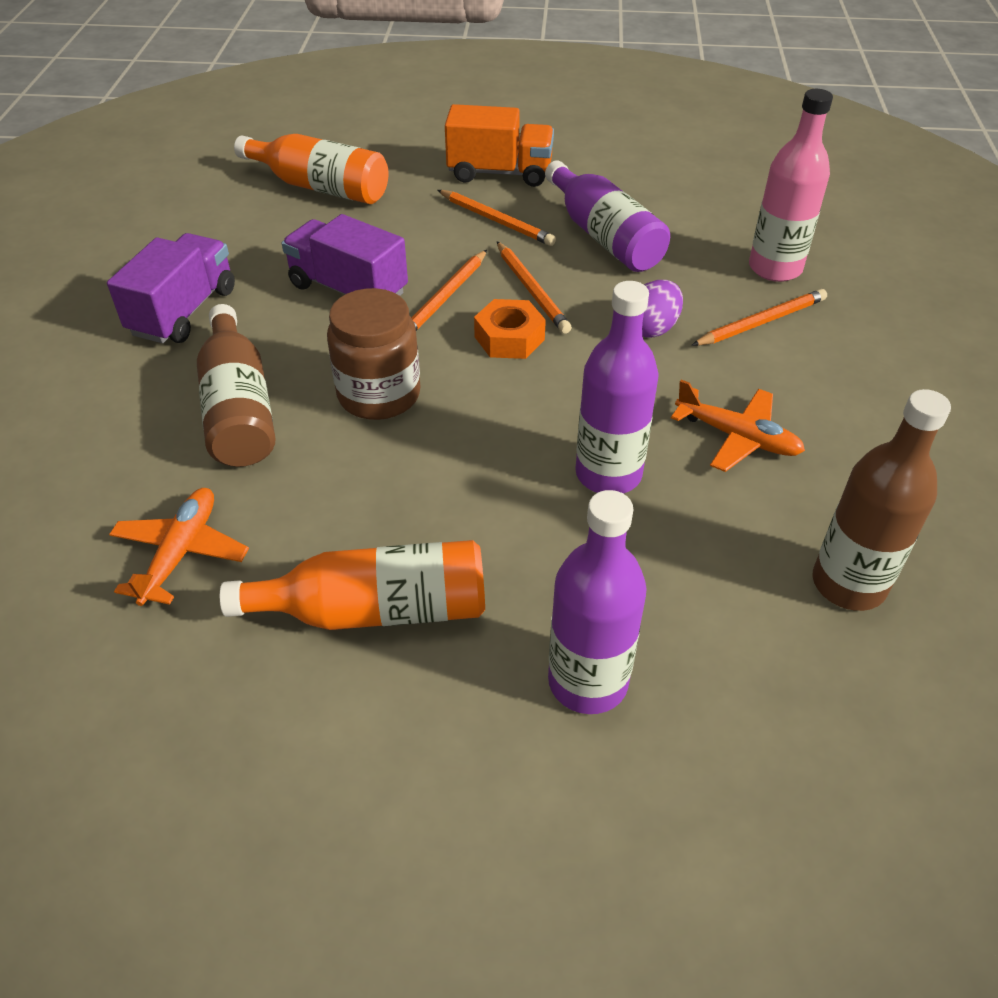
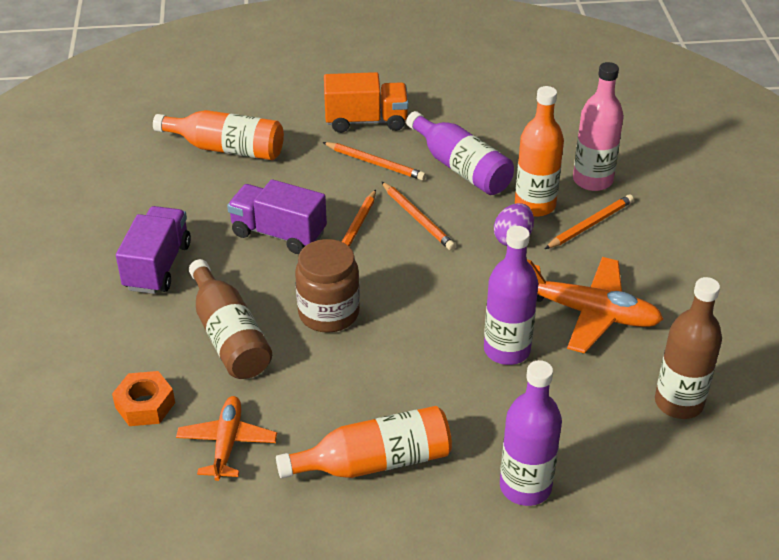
camera: 10 degrees left, 5 degrees down
orange nut [474,299,546,359] -> orange nut moved to [112,371,175,426]
orange plane [671,380,805,472] -> orange plane [527,257,663,353], size x1.55
none -> orange bottle [515,86,564,217]

